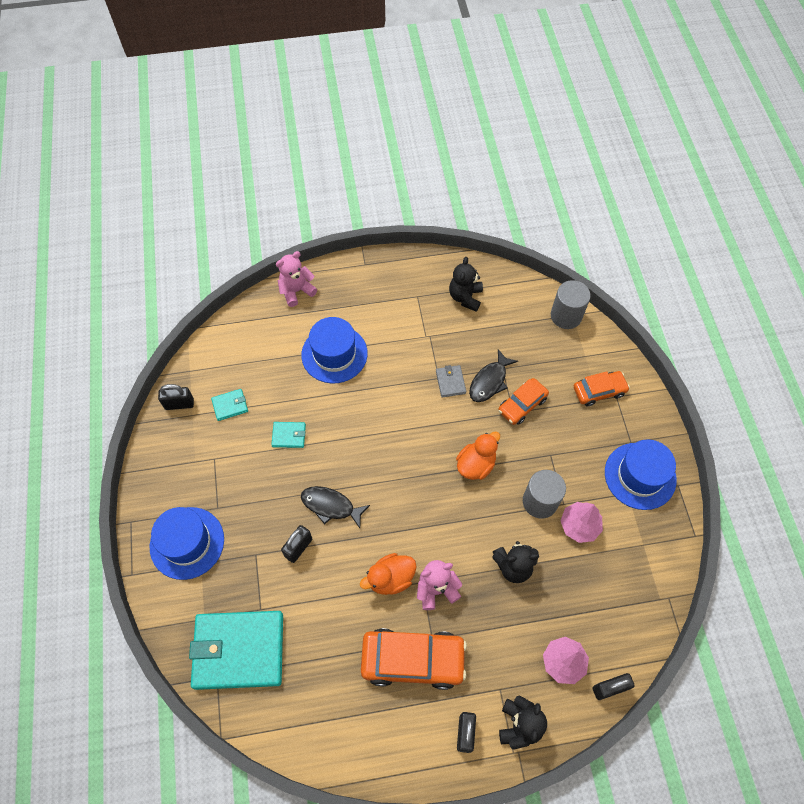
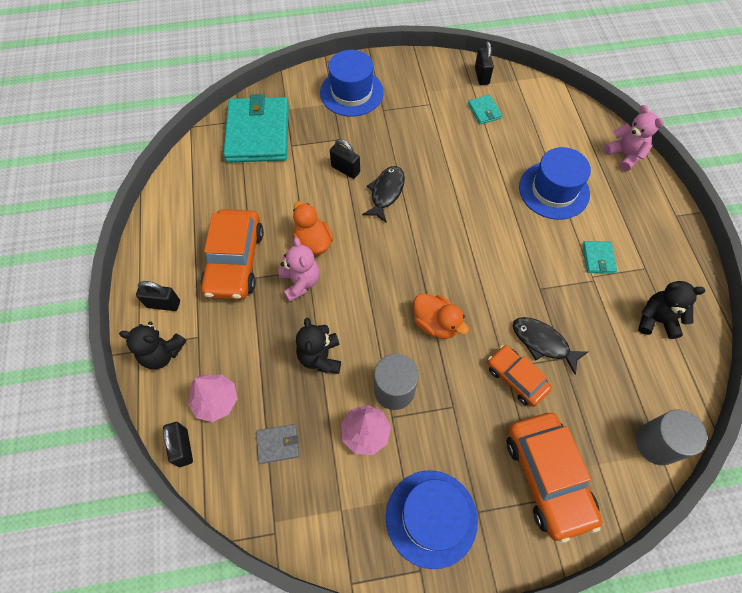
camera: 90 degrees right, 0 degrees up
turquoise wallet [271,422,306,448] -> turquoise wallet moved to [582,241,617,273]
grey wallet [436,365,466,398] -> grey wallet moved to [256,424,300,464]
orange car [574,371,630,406] -> orange car [507,413,602,543], size x1.68

